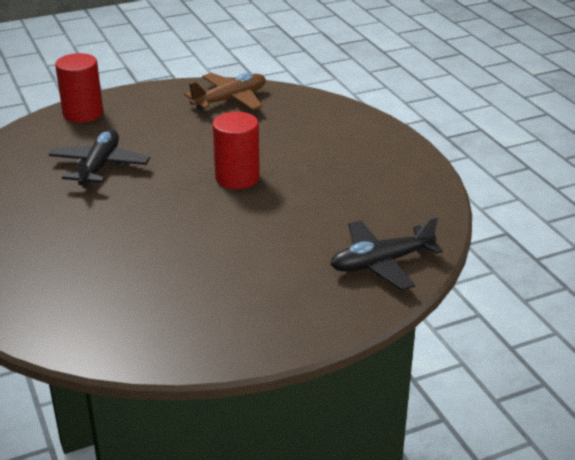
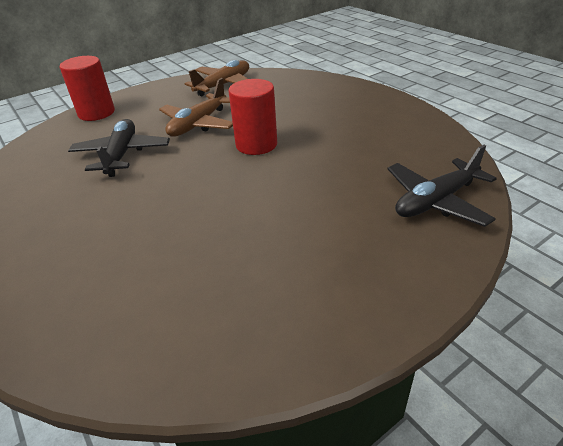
camera: 10 degrees left, 5 degrees up
none -> brown plane [159,78,233,137]

